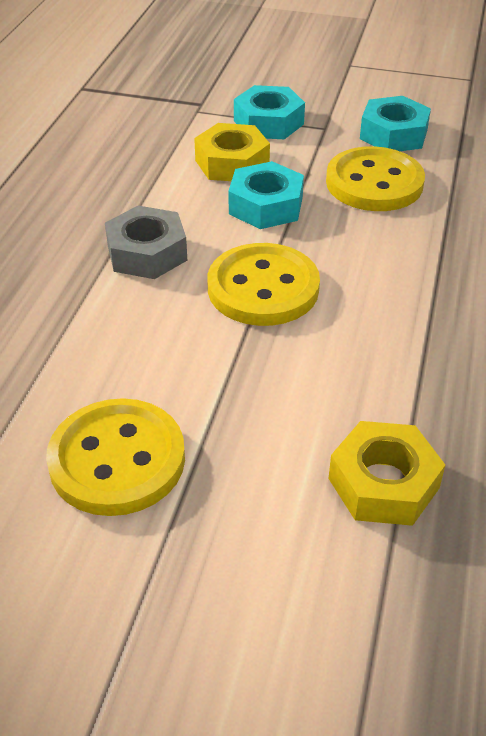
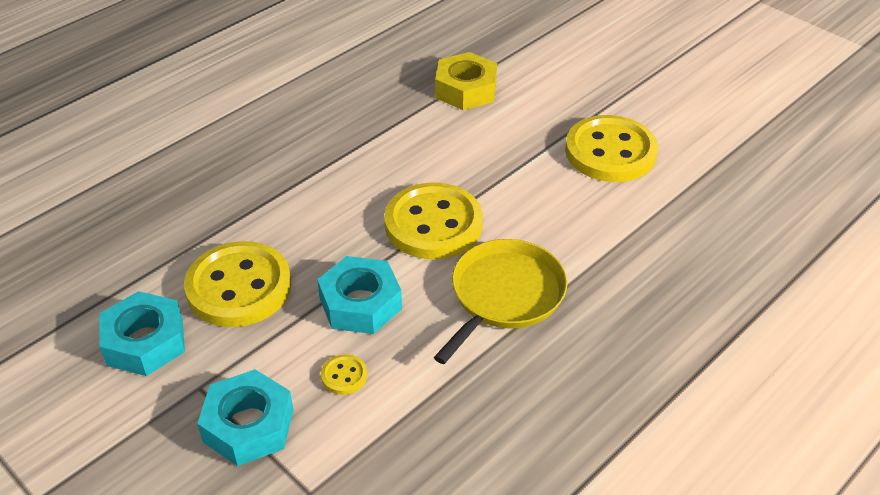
camera: 150 degrees left, 0 degrees up
grey nut [105,206,187,279] -> yellow pan [434,239,567,364]
yellow nut [194,123,270,181] -> yellow button [321,354,367,395]

